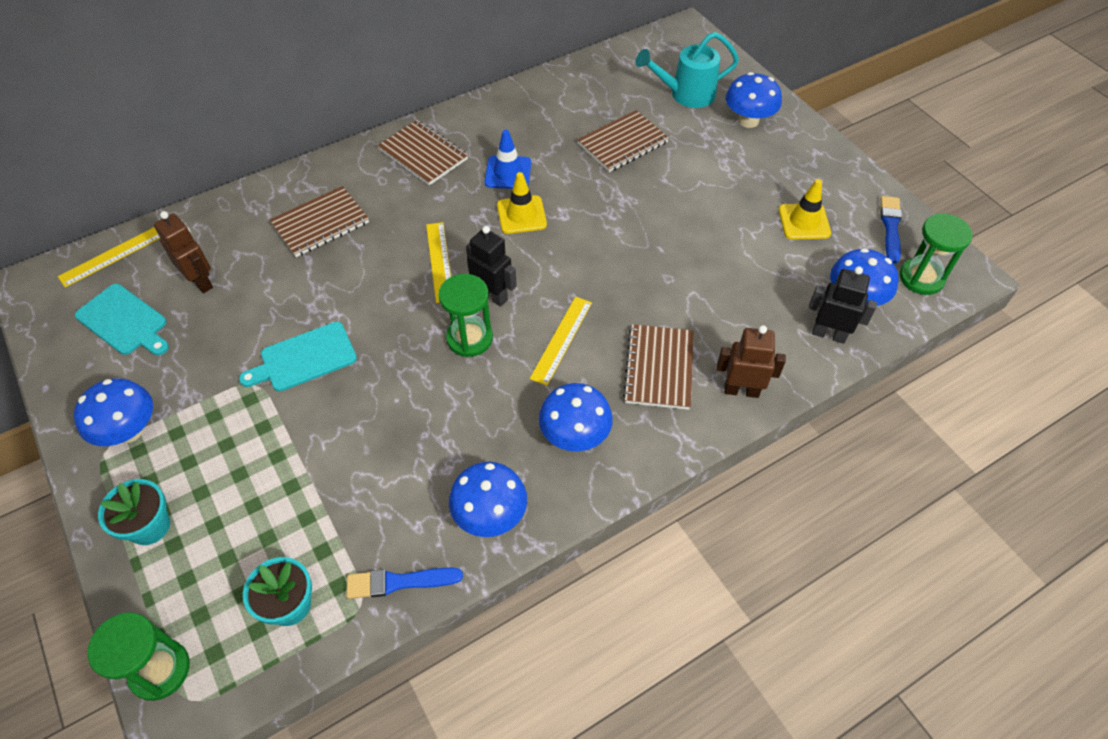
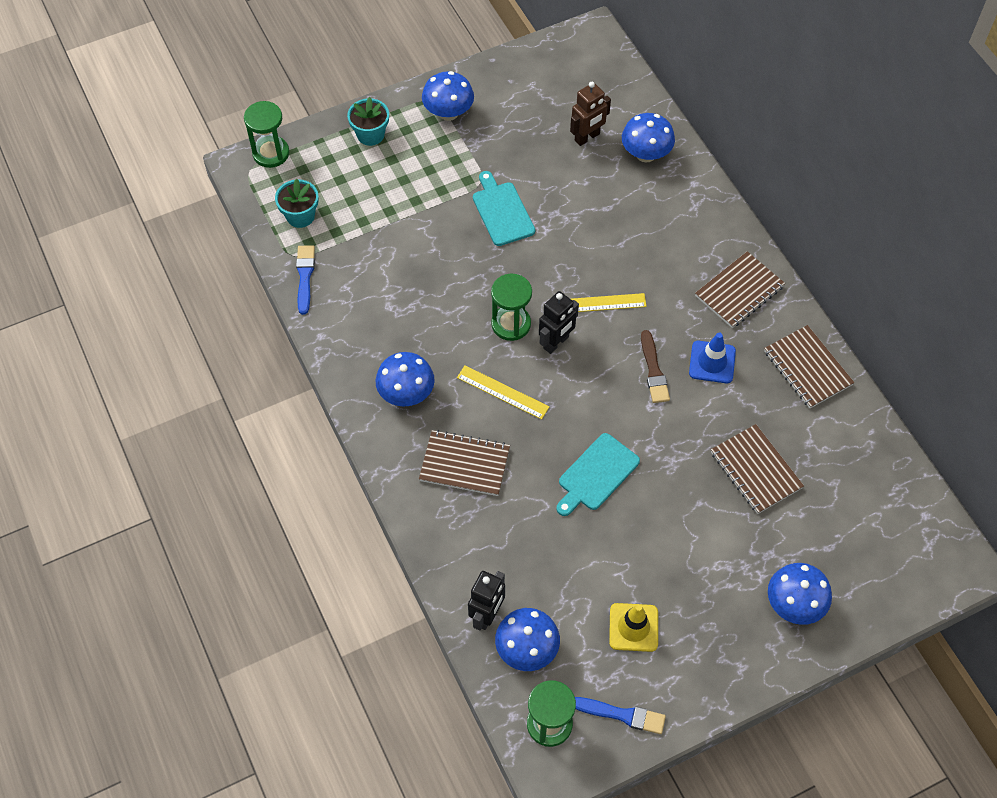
camera: 95 degrees right, 5 degrees up
yellow ruler [58,227,160,288] -> none
turquoise cutting board [75,284,169,355] -> turquoise cutting board moved to [556,433,640,516]
brown notebook [269,186,369,257] -> brown notebook moved to [764,325,854,408]
blue mushroom [449,462,527,537] -> blue mushroom moved to [622,113,675,163]
yellow traffic cone [497,172,547,234] -> brown brush [641,330,670,403]
turquoise watering can [635,32,739,108] -> none
brown robot [717,325,786,398] -> none

